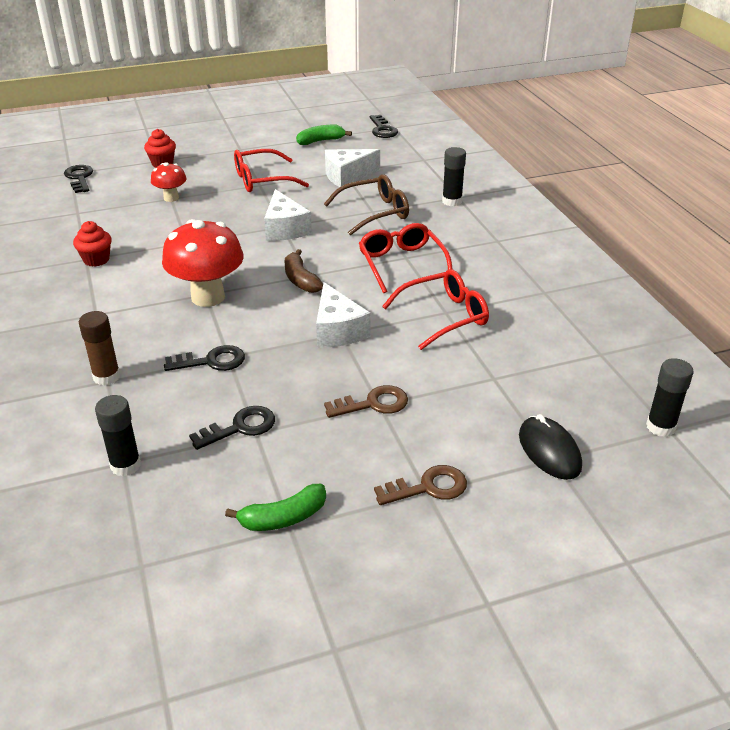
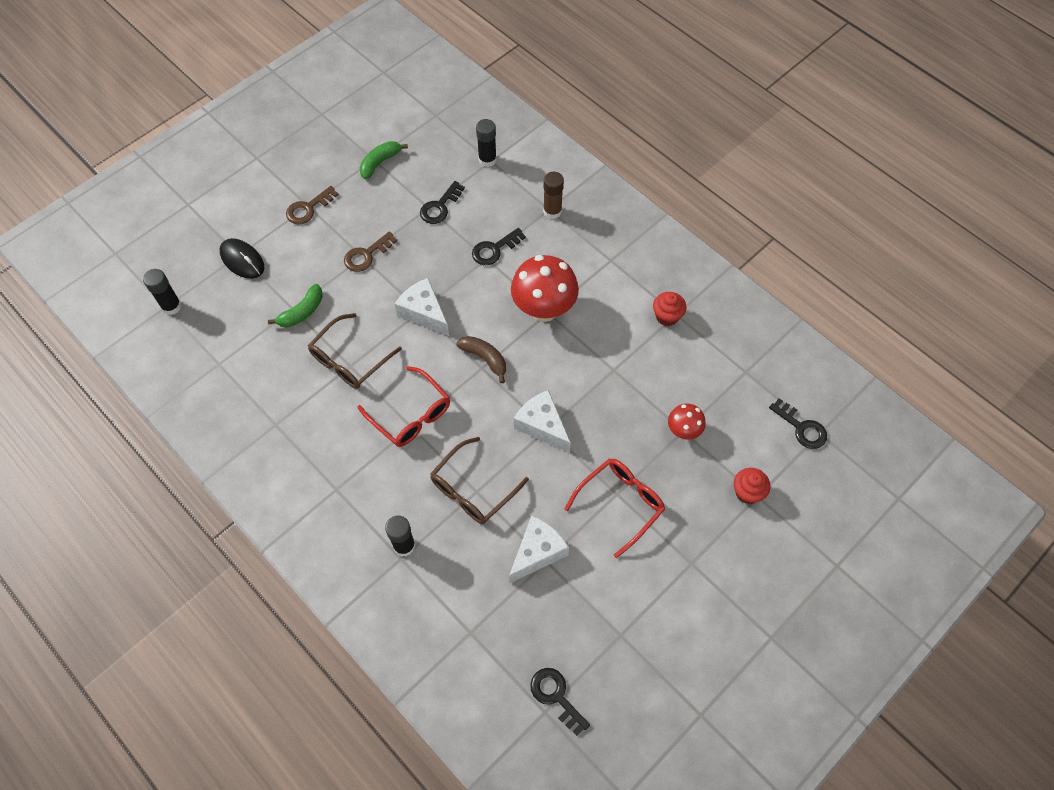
camera: 155 degrees right, 25 degrees up
green banana [296,125,352,145] -> green banana moved to [268,284,323,327]
red glasses [382,269,489,350] -> brown glasses [308,313,402,389]

